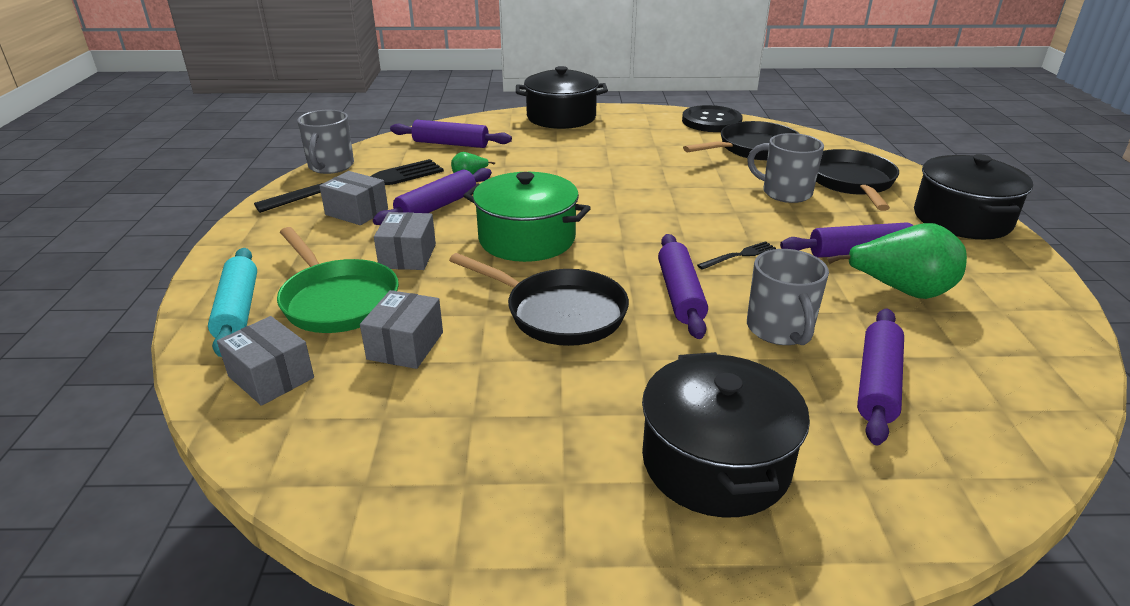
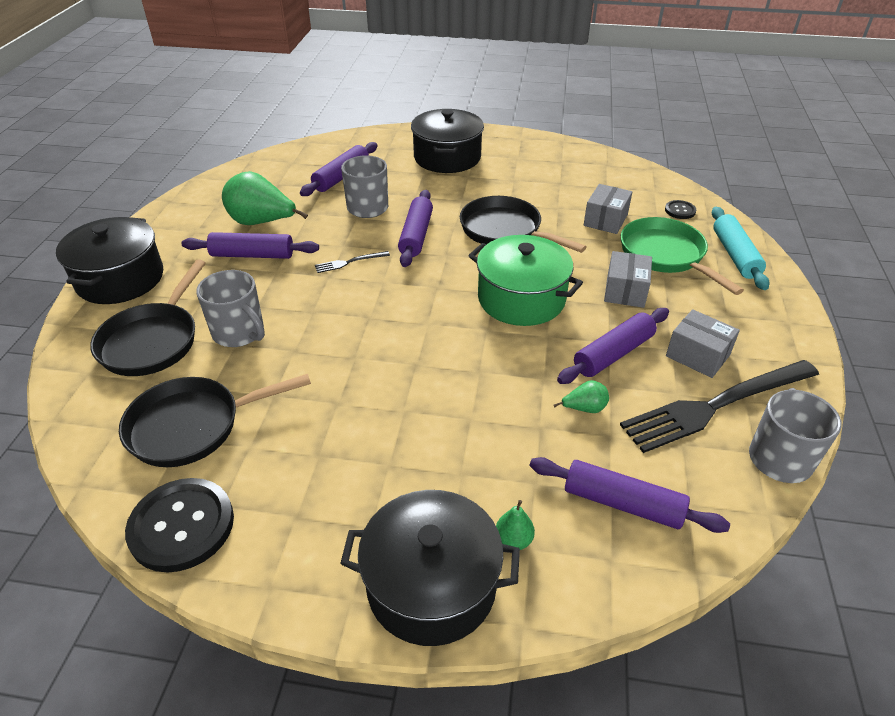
camera: 170 degrees left, 10 degrees up
grey box [217,316,314,406] -> black button [665,200,696,219]
none -> green pear [496,500,535,550]

